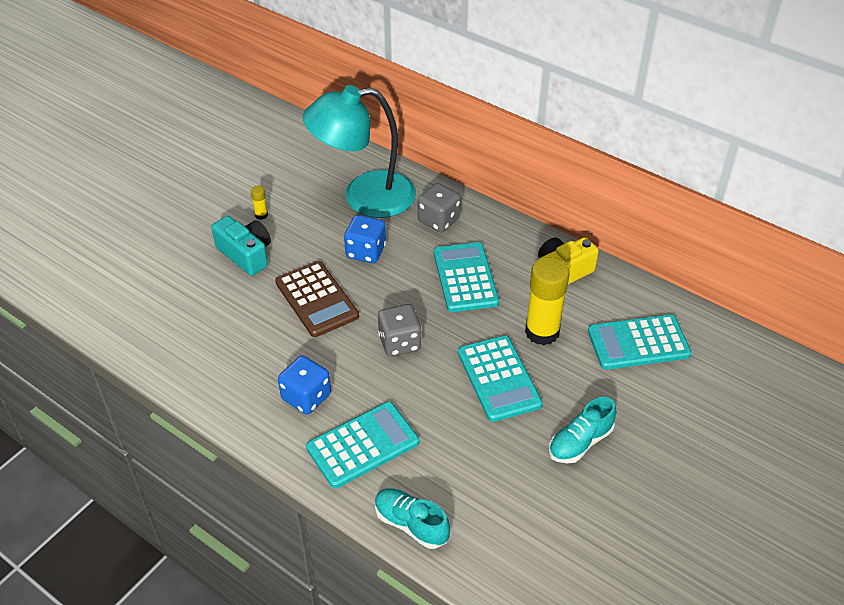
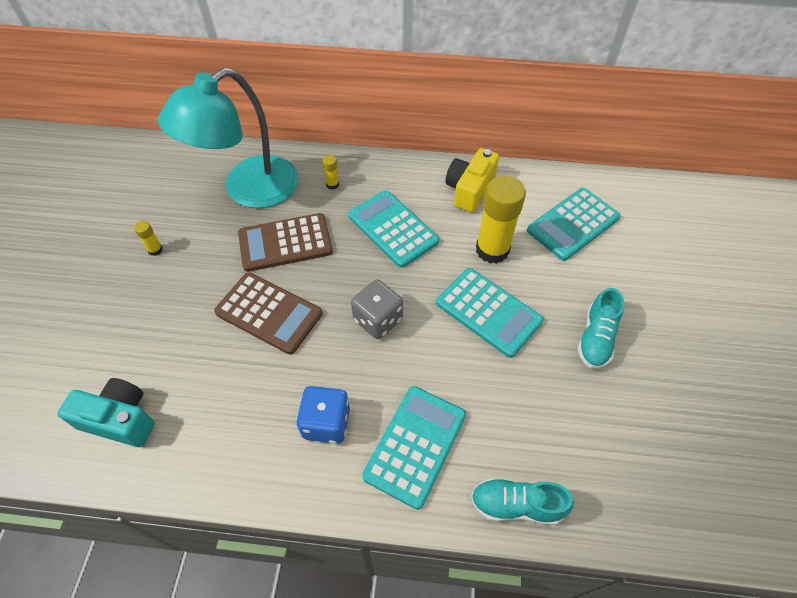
camera: 30 degrees left, 10 degrees up
turquoise camera [211,216,271,276] -> turquoise camera moved to [57,378,155,447]
blue dice [344,215,386,263] -> brown calculator [238,213,333,272]
grey dice [418,183,461,232] -> yellow glue stick [322,155,339,190]

